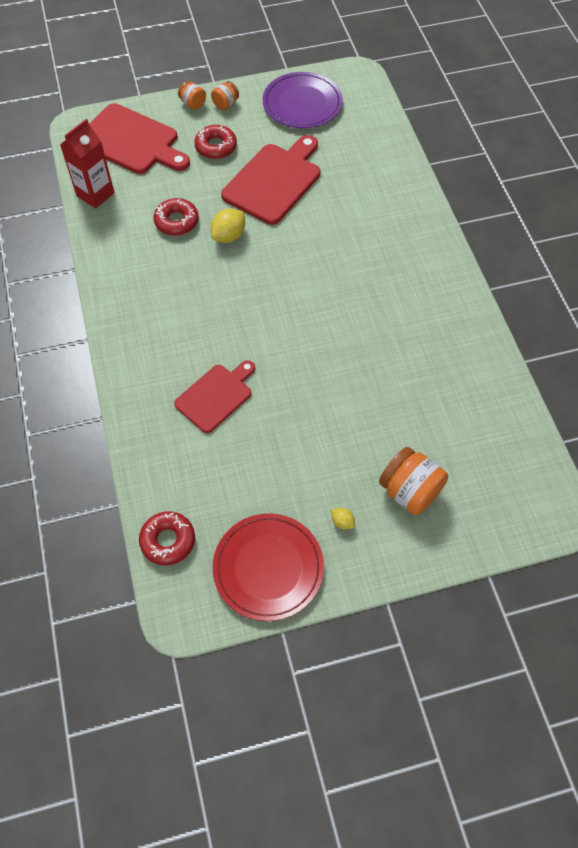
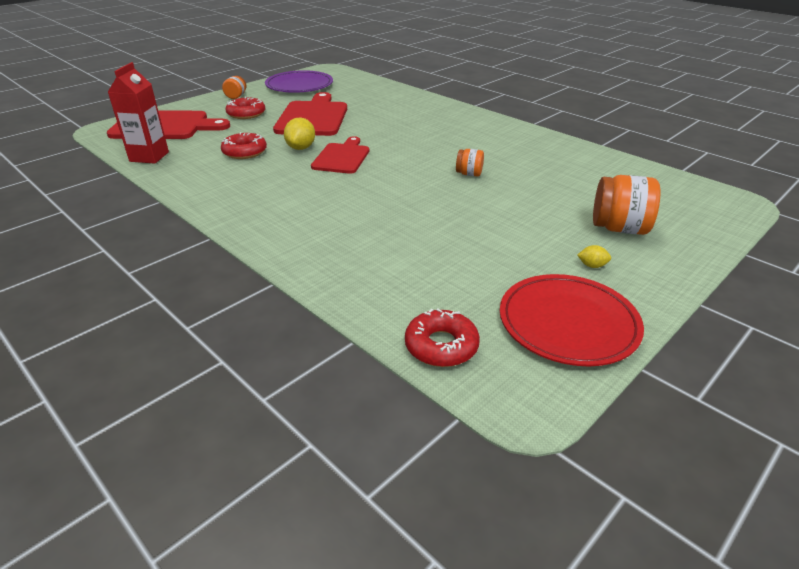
camera: 30 degrees left, 25 degrees down
red cutting board [174,360,255,433] -> red cutting board moved to [311,136,369,174]
orange jar [178,81,206,110] -> orange jar moved to [456,149,484,177]

